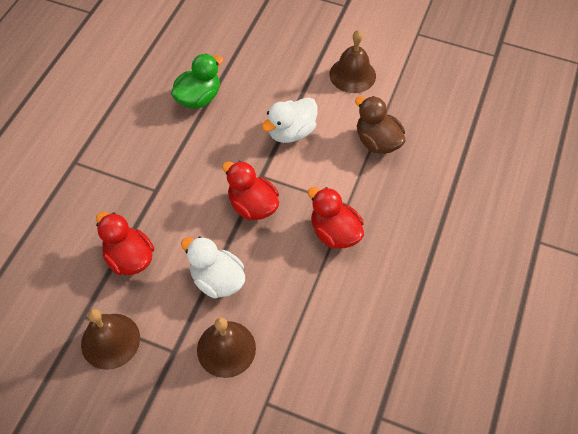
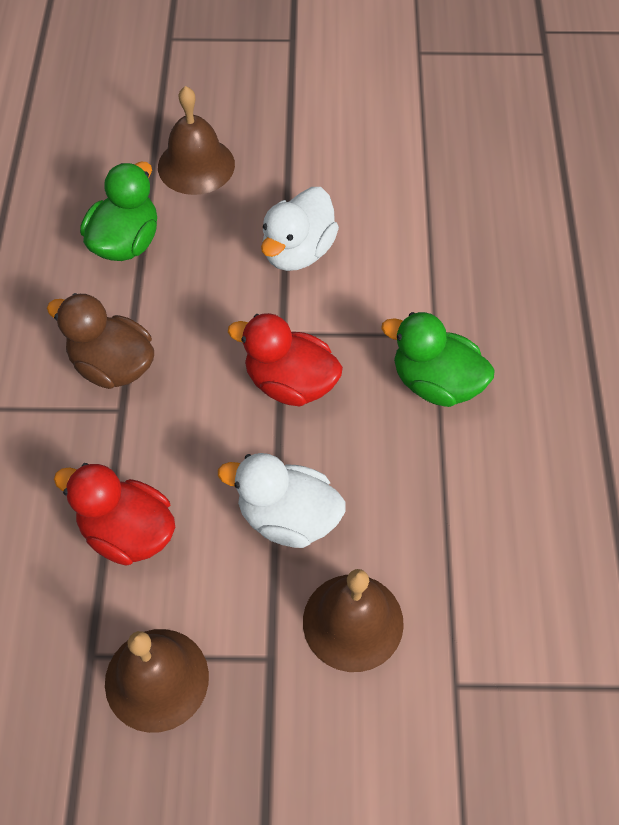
camera: 20 degrees left, 0 degrees up
red duck [308,187,364,248] -> green duck [381,312,495,407]
brown bell [330,30,376,93] -> brown bell moved to [158,86,235,195]
brown duck [355,96,405,154] -> brown duck moved to [47,293,154,389]

